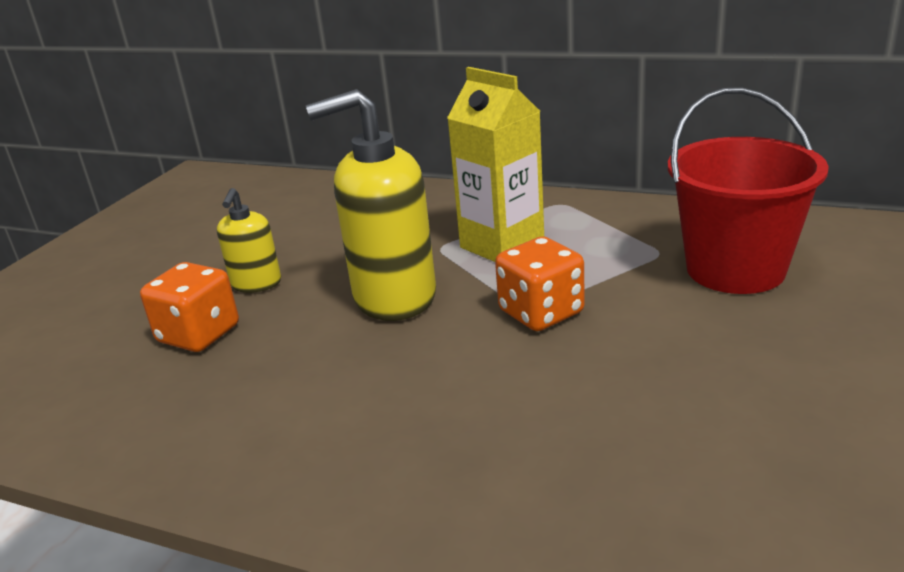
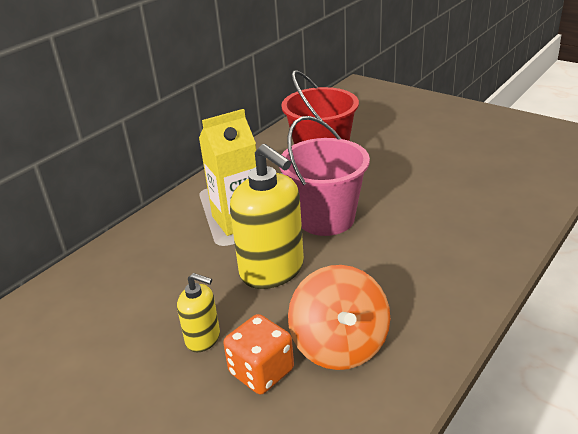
camera: 75 degrees left, 5 degrees up
yellow soap dispenser [306,89,436,321] -> yellow soap dispenser turned 45 degrees counterclockwise [230,144,304,289]
orange dice [495,237,585,331] -> pink bucket [279,116,370,236]
none -> orange spinning top [288,265,390,370]

